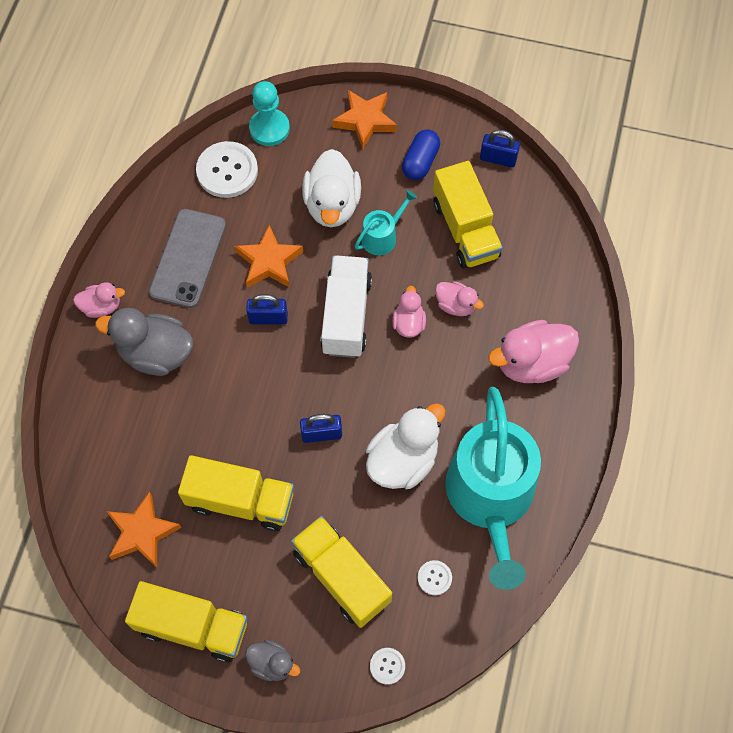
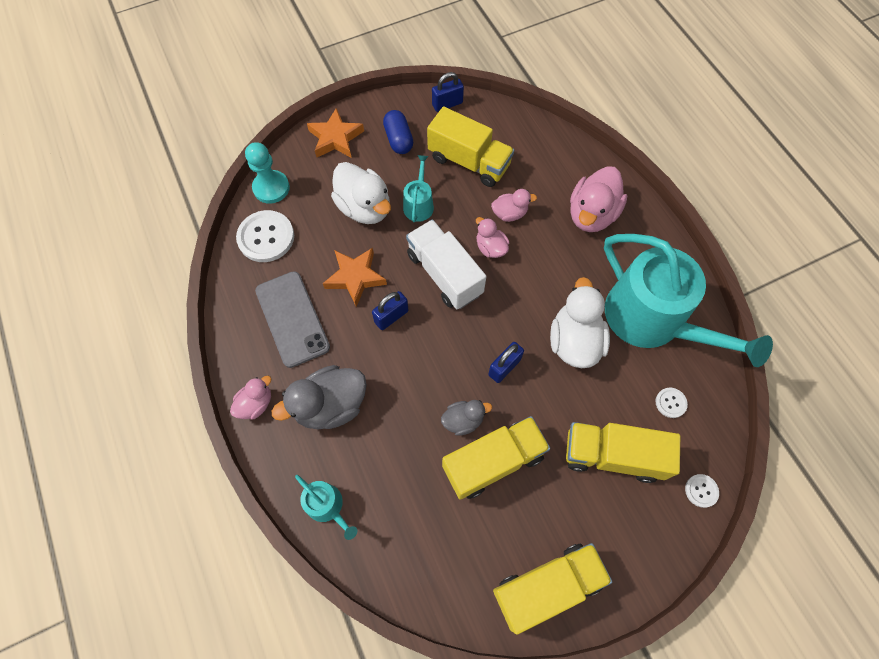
camera: 40 degrees left, 0 degrees up
orange star [106,492,181,568] -> none
grey duck [245,640,300,681] -> grey duck moved to [441,400,492,436]
none -> turquoise watering can [295,475,357,540]

